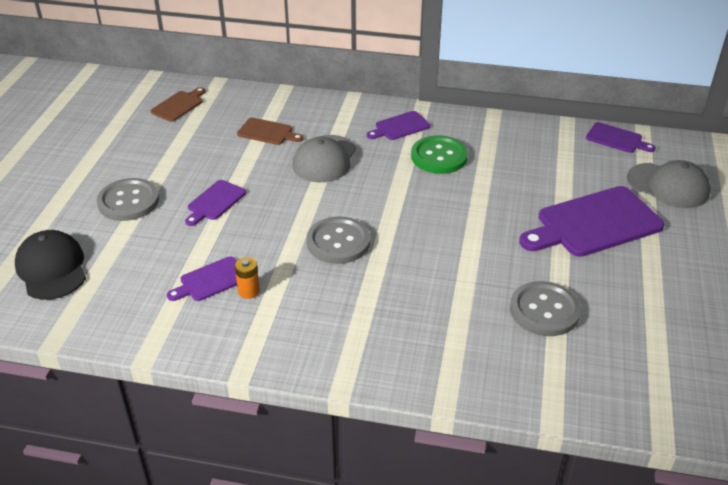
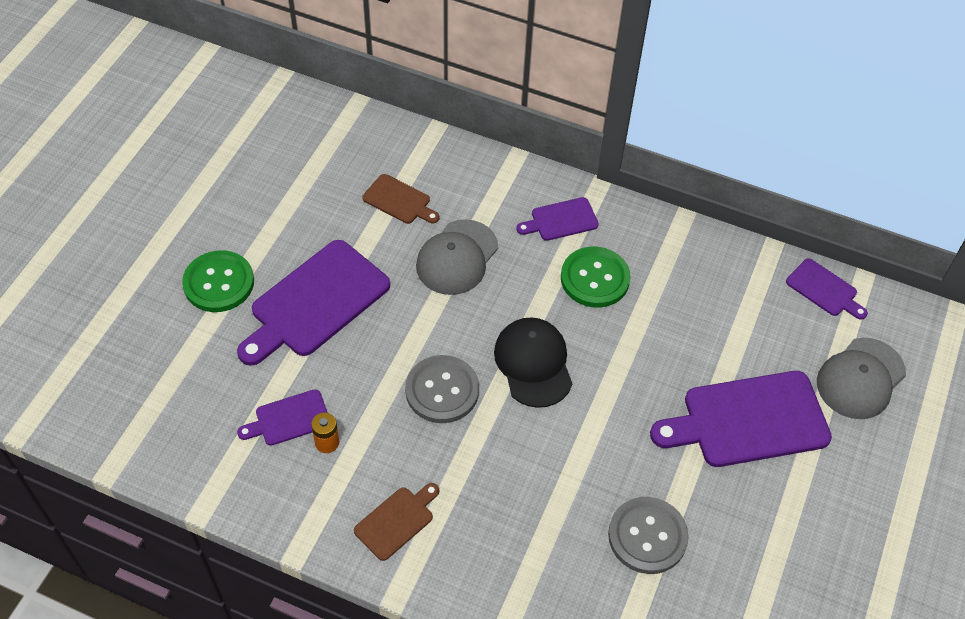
camera: 10 degrees right, 15 degrees up
black cap [15,230,86,300] -> black cap moved to [494,317,572,408]
grey button [97,178,159,221] -> green button [182,250,254,312]
brown cutting board [151,87,205,122] -> brown cutting board moved to [354,483,439,561]
purple cutting board [185,180,246,226] -> purple cutting board [237,240,390,366], size x1.96
grey cap [627,160,711,208] -> grey cap turned 90 degrees clockwise [817,338,906,419]

